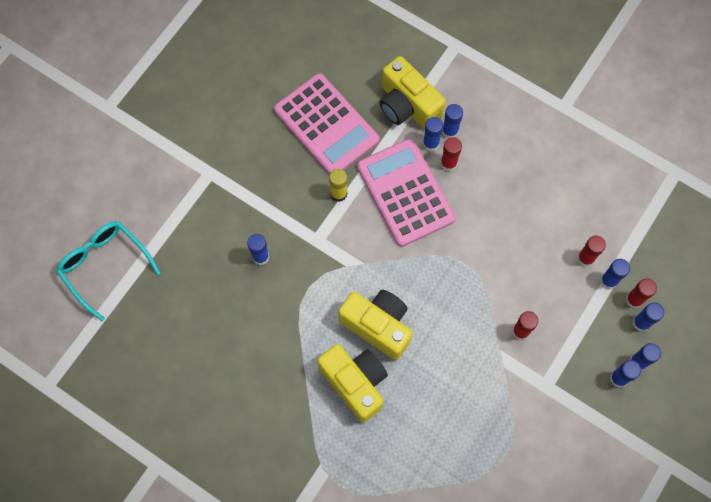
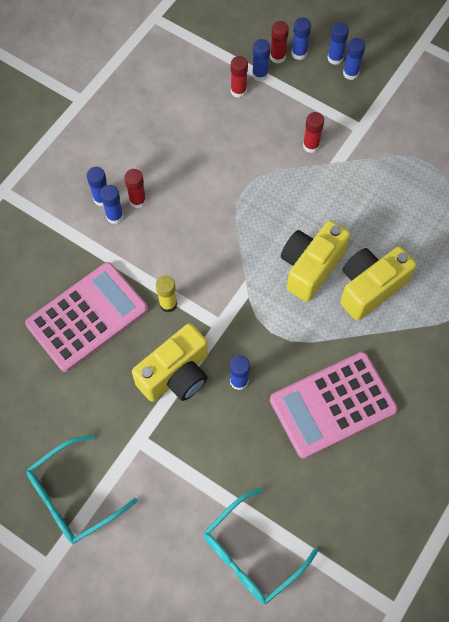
camera: 90 degrees left, 5 degrees down
pink calculator [357,139,456,247] -> pink calculator moved to [270,352,398,459]
yellow camera [380,56,446,129] -> yellow camera moved to [132,323,208,402]
none -> turquoise glasses [27,435,138,544]

